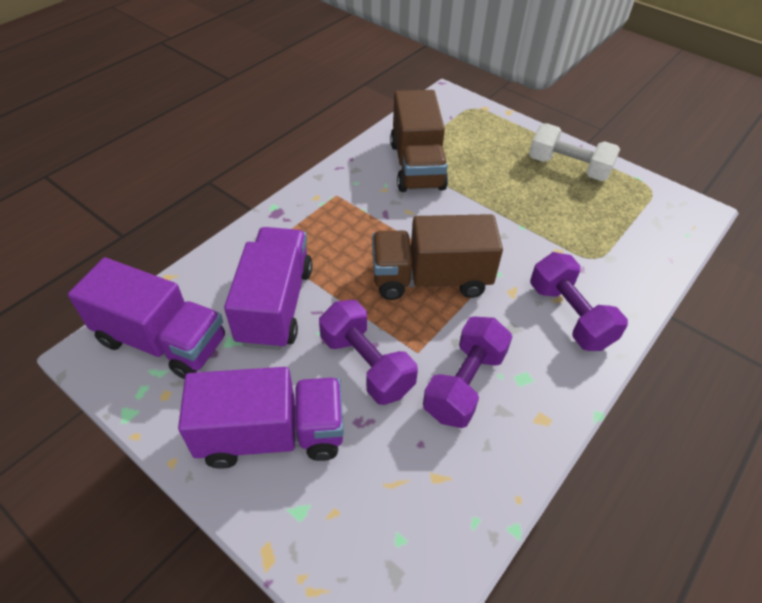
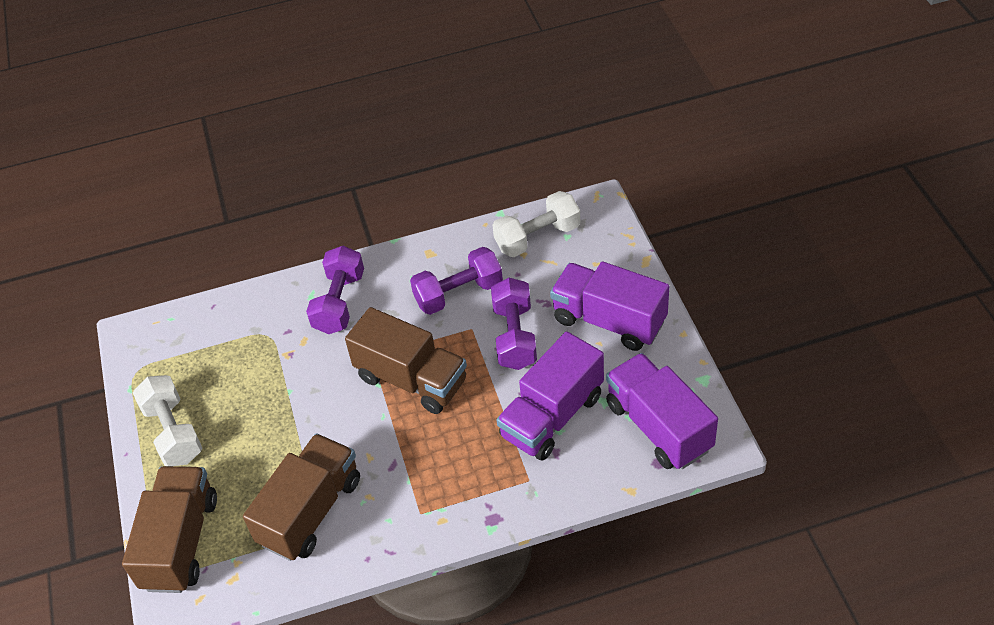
camera: 140 degrees left, 0 degrees up
none -> brown truck [122,466,217,593]
none -> white dumbbell [492,191,580,257]

